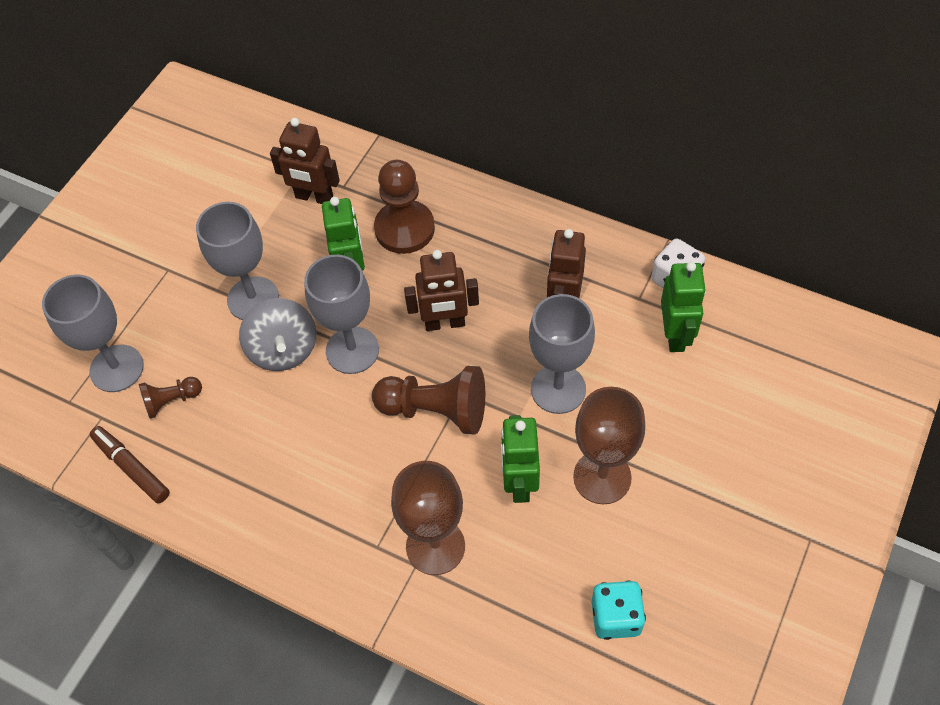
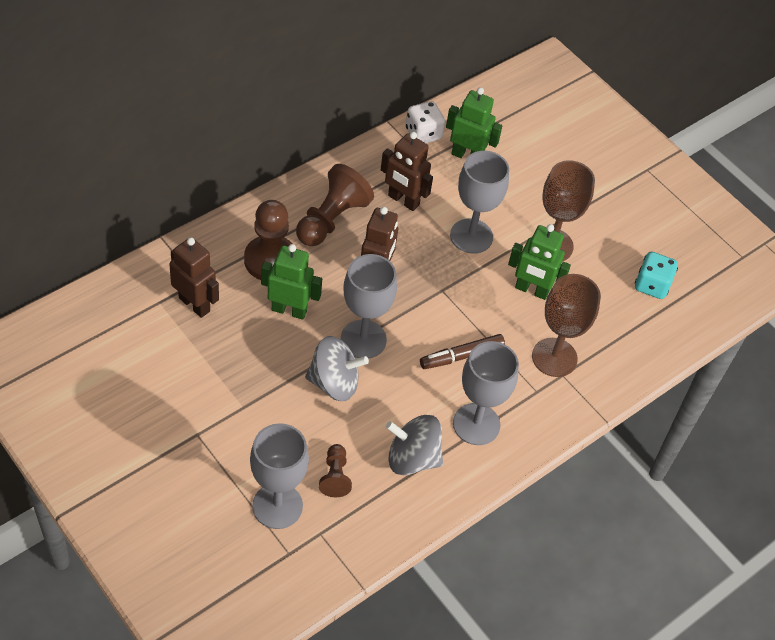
camera: 75 degrees left, 5 degrees down
brown marker [90,426,170,503] -> brown marker moved to [420,334,505,369]
grey goblet [196,202,279,320] -> grey goblet moved to [453,341,519,445]
brown robot [270,118,340,204] -> brown robot turned 90 degrees counterclockwise [169,237,219,318]
brown pawn [372,366,485,435] -> brown pawn moved to [296,164,374,246]
none -> grey spinning top [386,415,443,475]

